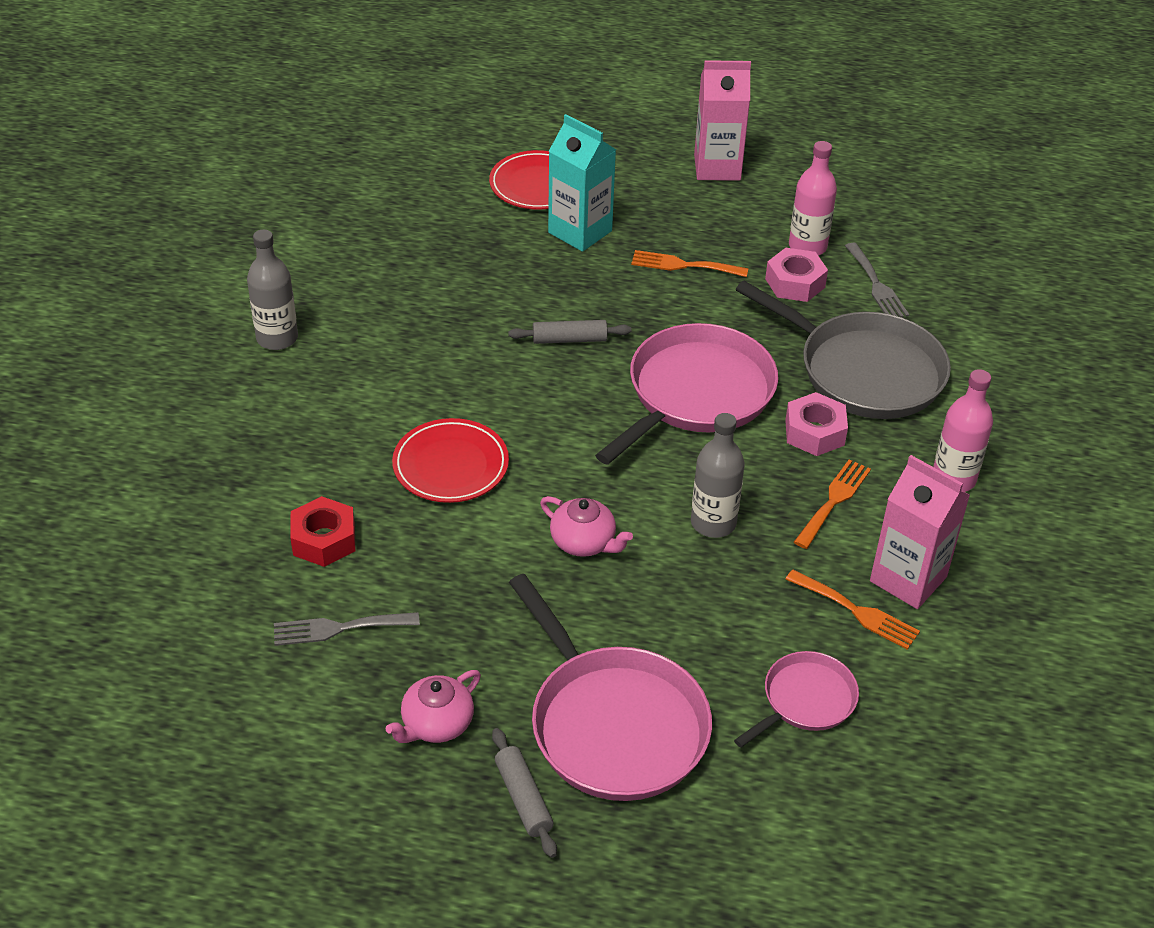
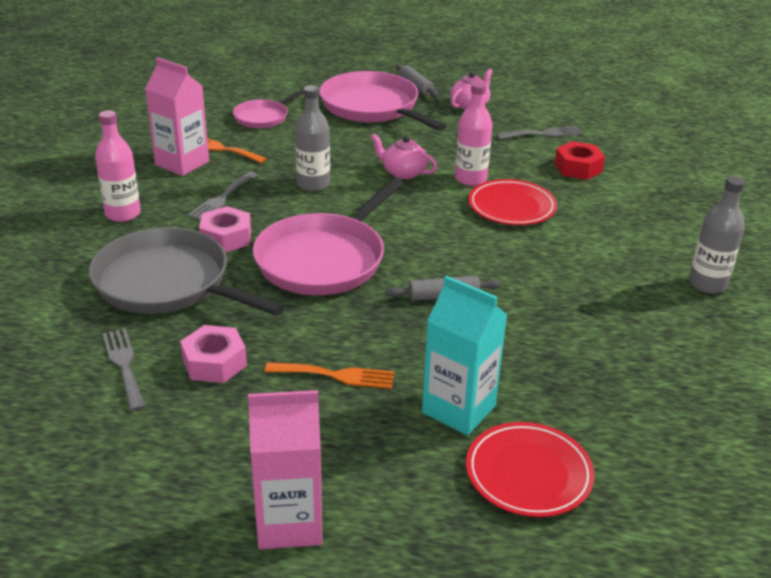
camera: 175 degrees right, 10 degrees down
pink bottle [789,141,837,255] -> pink bottle moved to [455,81,493,186]
orange fork [794,459,871,549] -> grey fork [188,172,257,220]

